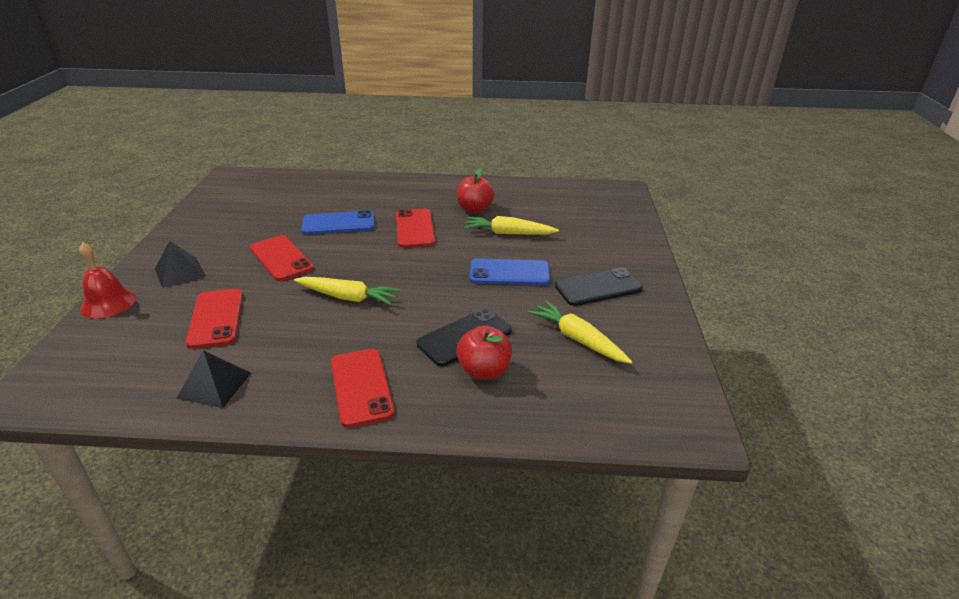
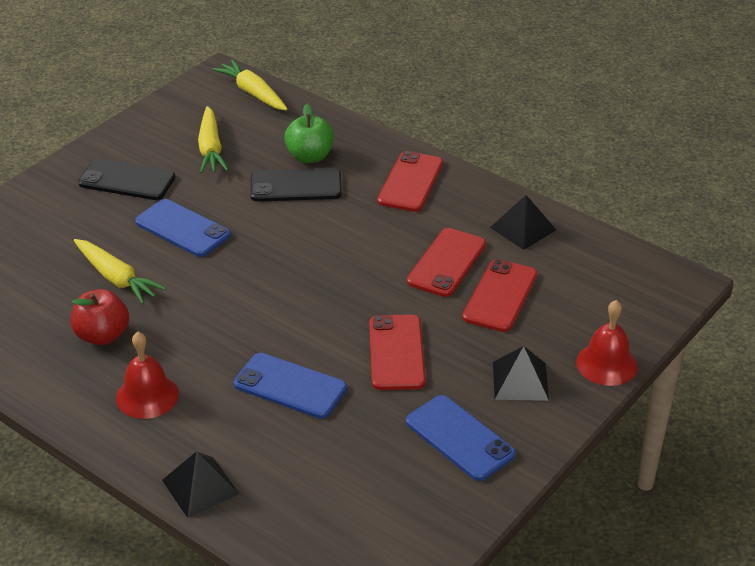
camera: 145 degrees left, 5 degrees up
yellow carrot [294,277,400,305] -> yellow carrot moved to [212,60,288,111]
red phone [396,209,435,248] -> red phone moved to [407,228,486,297]
red apple [456,325,512,380] -> green apple [284,104,334,163]
none -> red bell [116,332,179,419]
none -> black pyramid [162,452,239,518]
none -> blue phone [406,395,516,481]

